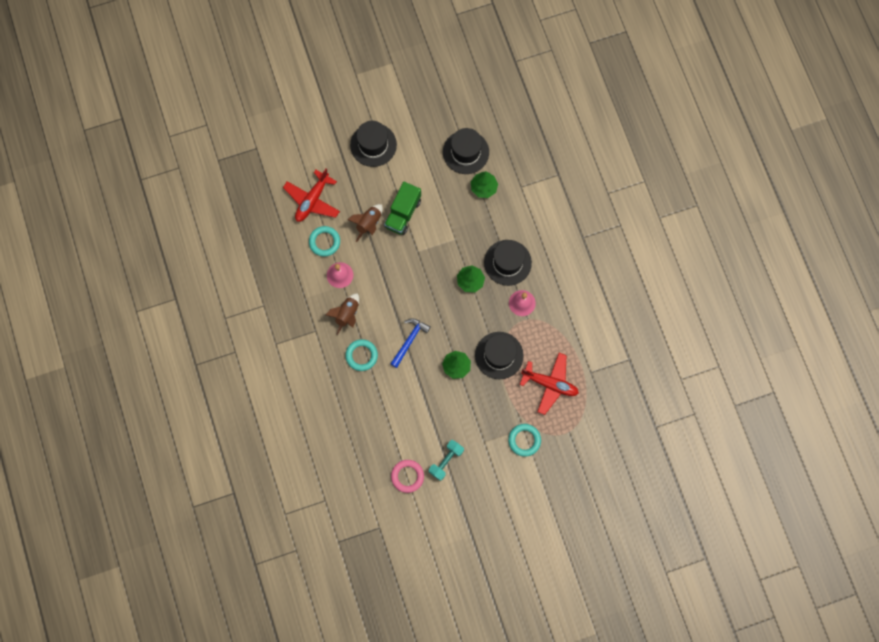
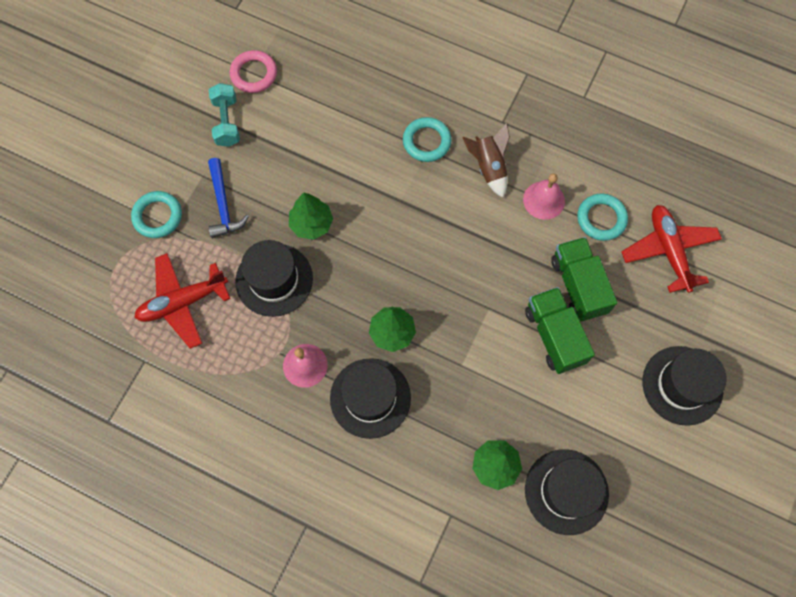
camera: 135 degrees right, 5 degrees down
brown rocket [347,204,383,242] -> green truck [551,237,617,322]
blue hammer [390,318,431,368] -> blue hammer moved to [208,158,249,238]

